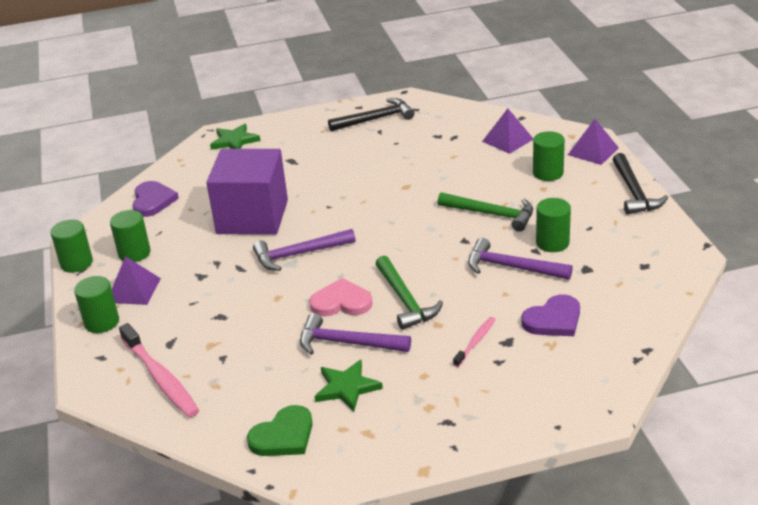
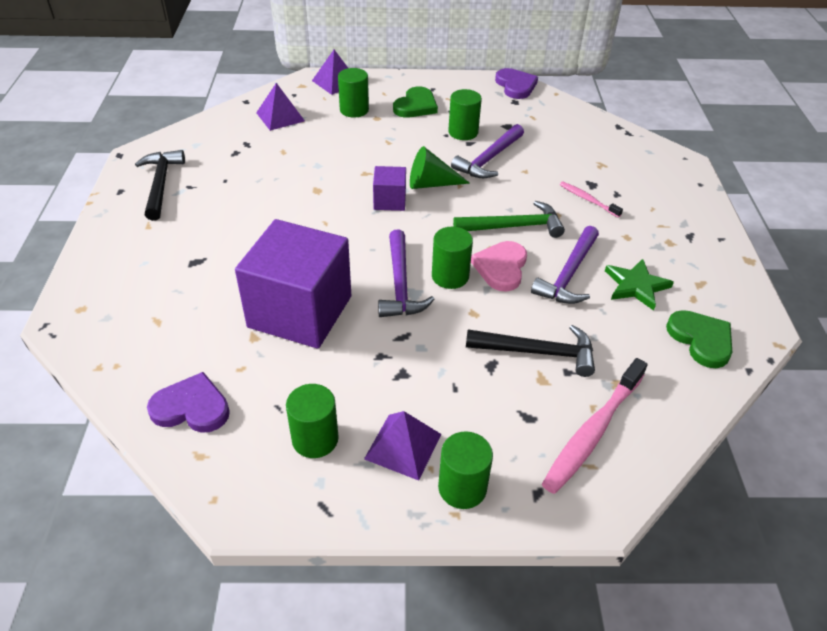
camera: 80 degrees left, 10 degrees up
green cylinder [50,220,93,273] -> green cylinder moved to [432,227,473,289]
pink toothbrush [119,323,199,418] -> pink toothbrush turned 150 degrees clockwise [542,358,648,494]
green star [210,124,260,150] -> none
green hammer [438,192,533,232] -> none
purple heart [521,294,580,336] -> purple heart moved to [495,68,538,99]
black hammer [613,153,668,215] -> black hammer moved to [466,325,595,377]
none -> purple cube [373,166,406,211]
none -> green heart [393,87,438,118]
none -> green cone [410,146,470,189]

